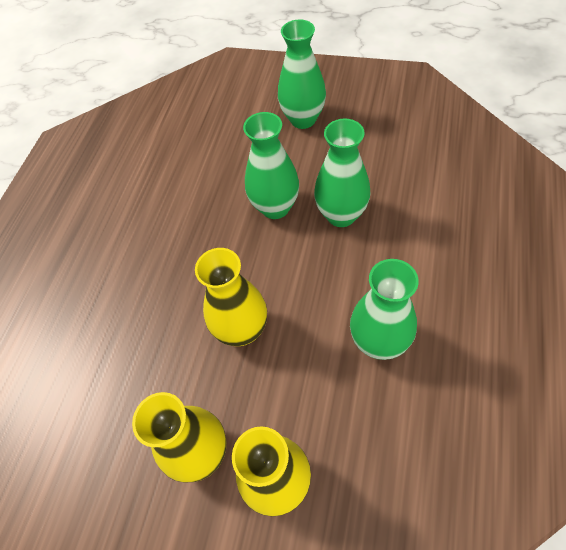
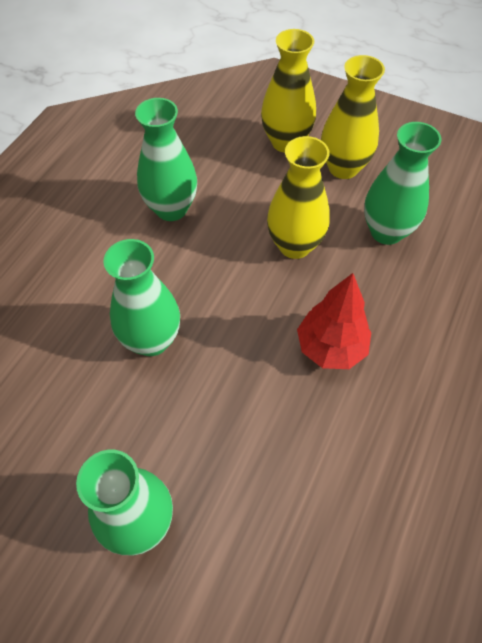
camera: 175 degrees left, 0 degrees up
green vase [243,112,299,219] -> green vase moved to [364,122,441,245]
none -> red tree [297,273,371,369]

